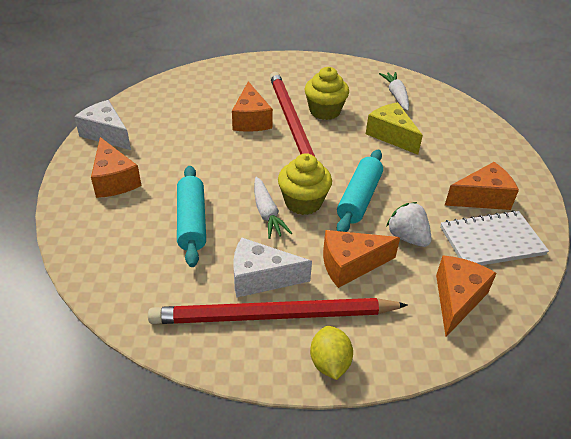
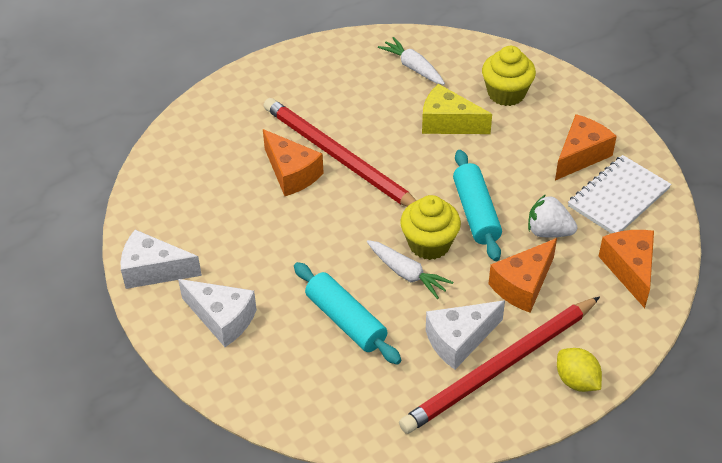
camera: 30 degrees left, 5 degrees up
orange cheese [91,137,142,198] -> white cheese [178,279,257,347]
yellow cupcake [305,67,349,120] -> yellow cupcake moved to [482,46,536,106]

